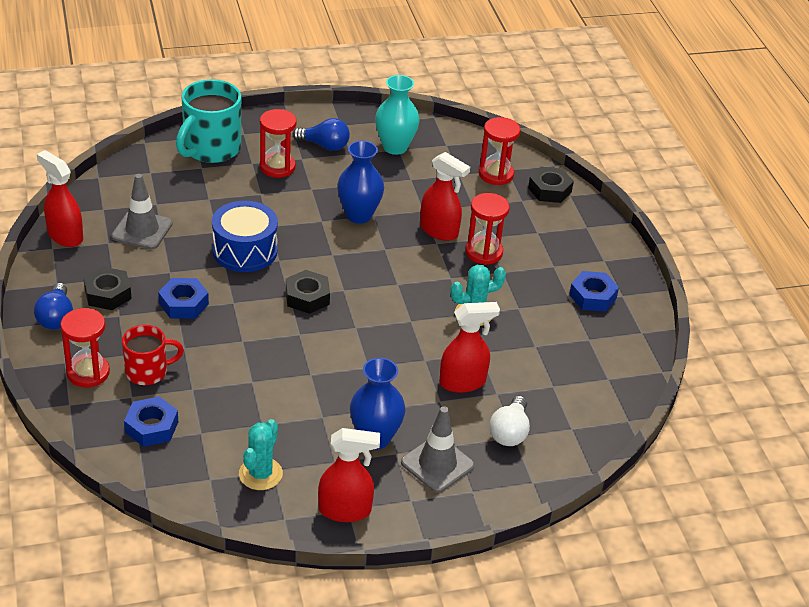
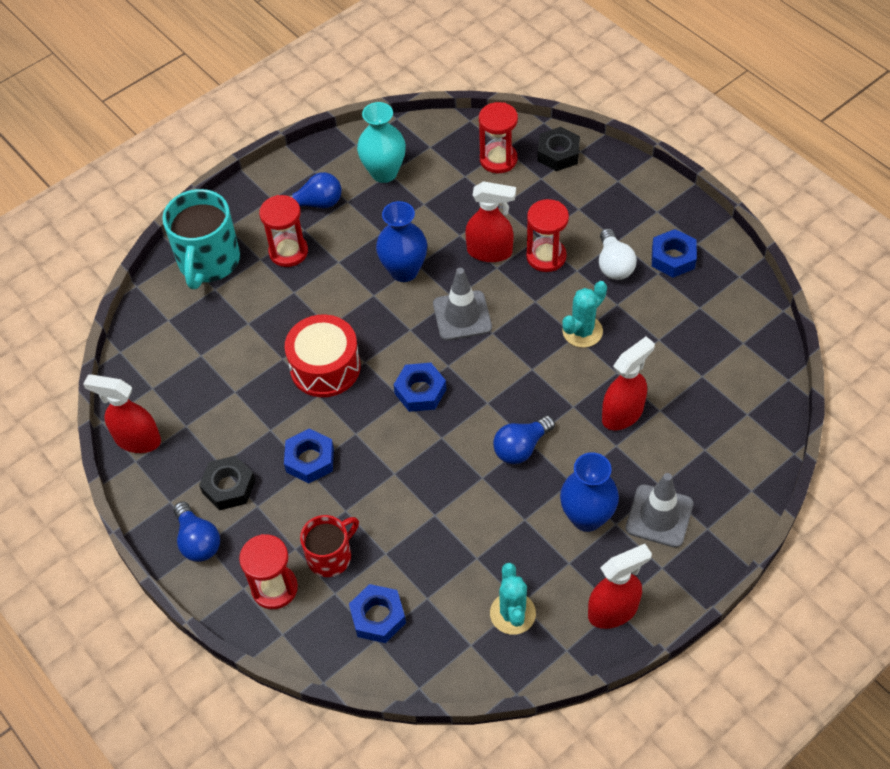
camera: 20 degrees left, 15 degrees up
grey traffic cone [112,174,173,249] -> grey traffic cone moved to [433,268,492,340]
blue drum [212,201,278,272] -> red drum [285,314,361,397]
black nut [286,270,330,314] -> blue nut [394,363,446,412]
white light bulb [489,396,530,446] -> white light bulb moved to [599,228,637,280]
none -> blue light bulb [493,415,555,464]

